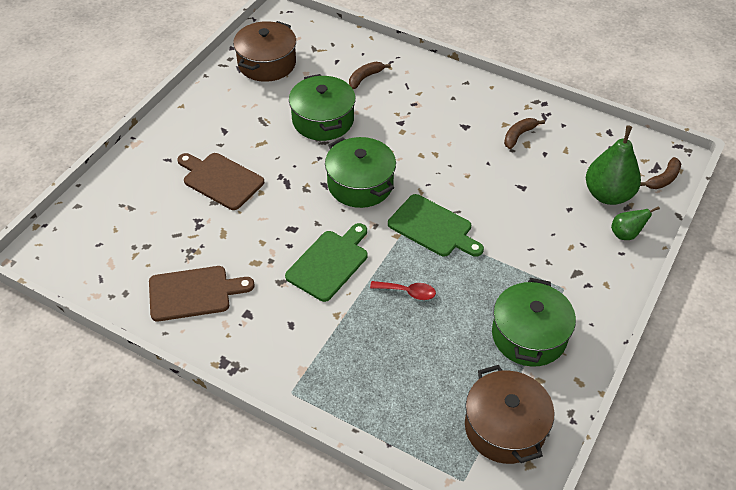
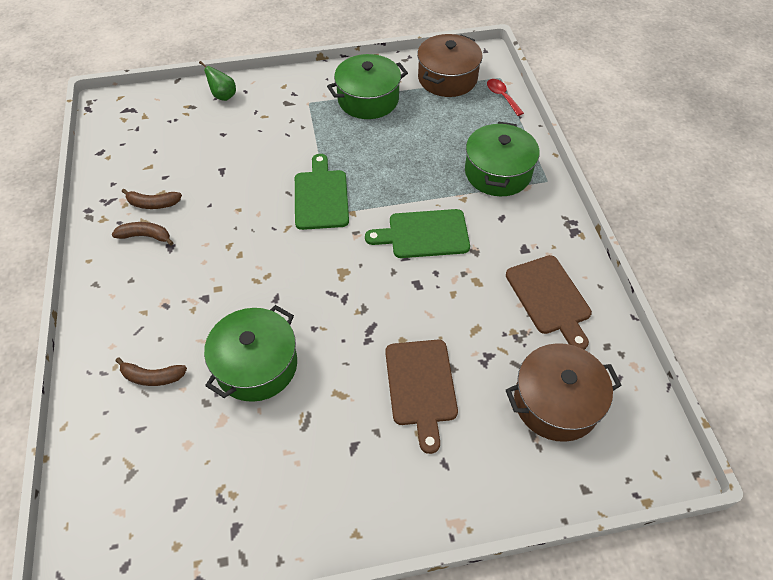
camera: 130 degrees left, 5 degrees up
brown cutting board [149,266,254,321] -> brown cutting board turned 150 degrees counterclockwise [506,255,592,350]
brown pot [233,21,296,82] -> brown pot moved to [506,343,622,442]
green pot [325,137,396,208] -> green pot moved to [465,122,540,196]
red spoon [370,281,436,300] -> red spoon moved to [487,79,524,116]
green pear [586,125,641,205] -> none
brown banana [640,157,681,189] -> brown banana moved to [112,222,174,246]

